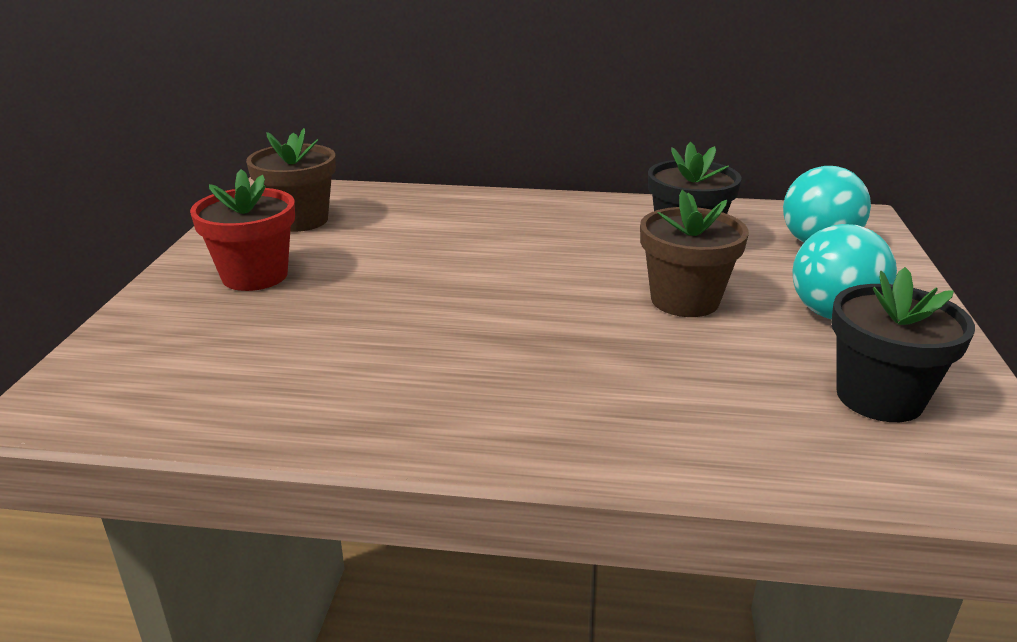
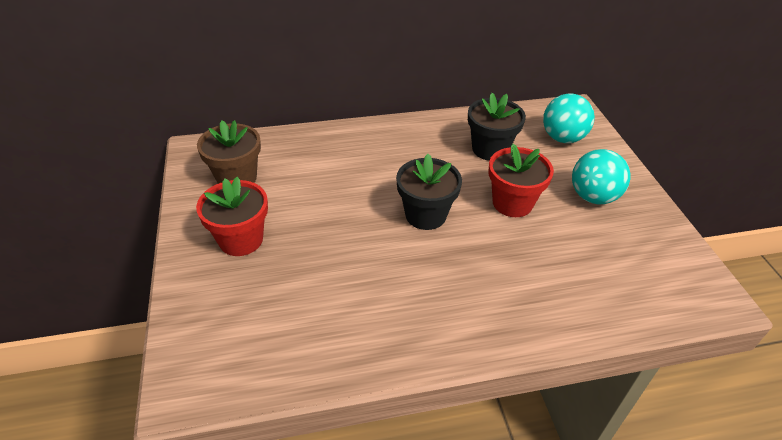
camera: 20 degrees left, 15 degrees up
brown flower pot [640,190,749,317] -> red flower pot [489,144,554,217]
black flower pot [831,267,975,422] -> black flower pot moved to [396,154,462,230]

